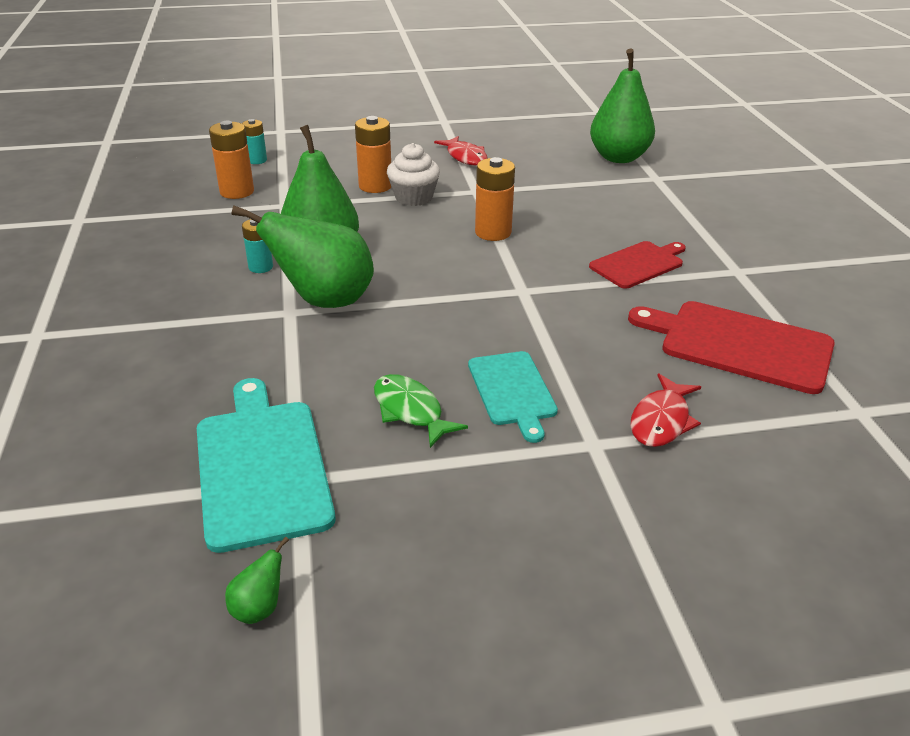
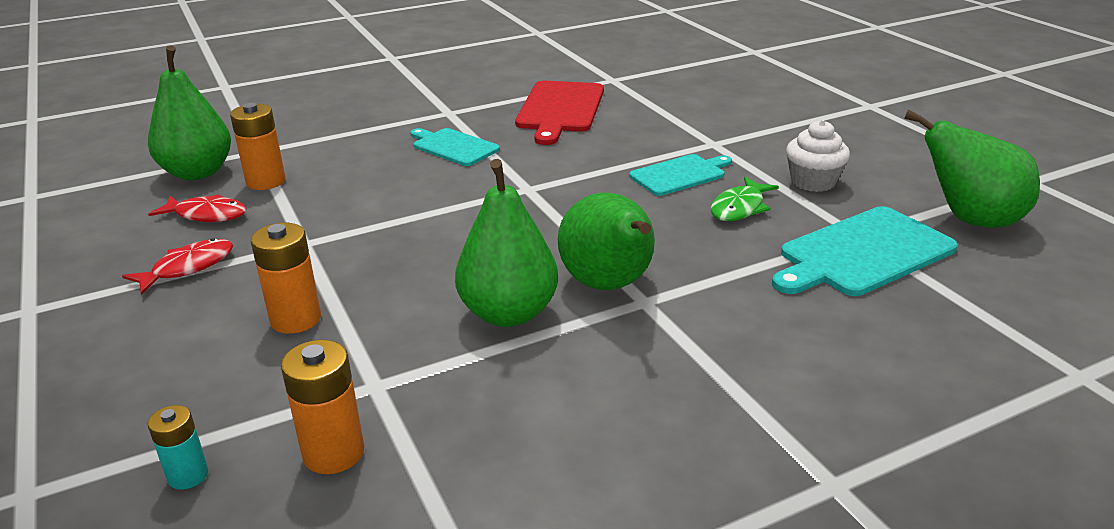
camera: 105 degrees left, 5 degrees down
green pear [225,536,289,624] -> green pear [904,110,1040,228], size x2.49
turquoise battery [242,219,273,273] -> none
white cupcake [387,143,440,206] -> white cupcake moved to [786,120,850,192]
orange battery [475,157,515,241] -> orange battery moved to [230,103,286,190]
red cutting board [589,241,686,289] -> turquoise cutting board [410,128,500,166]
red fish [630,373,701,447] -> red fish moved to [148,194,247,222]

